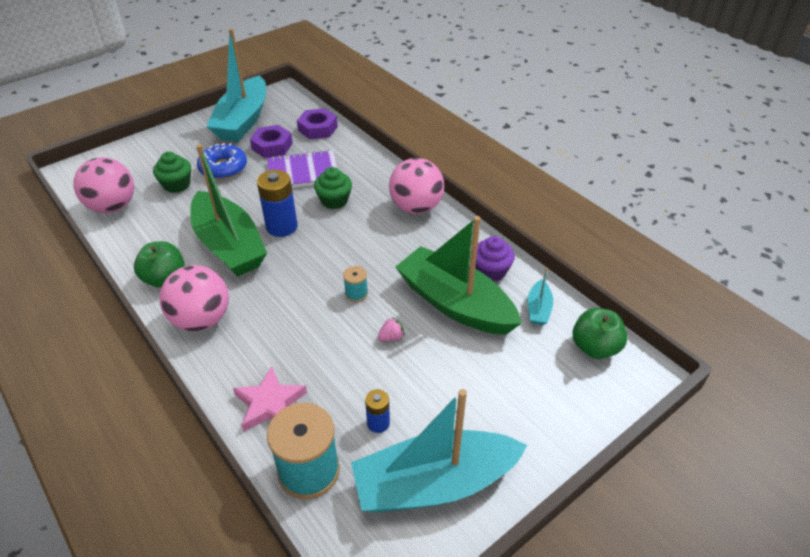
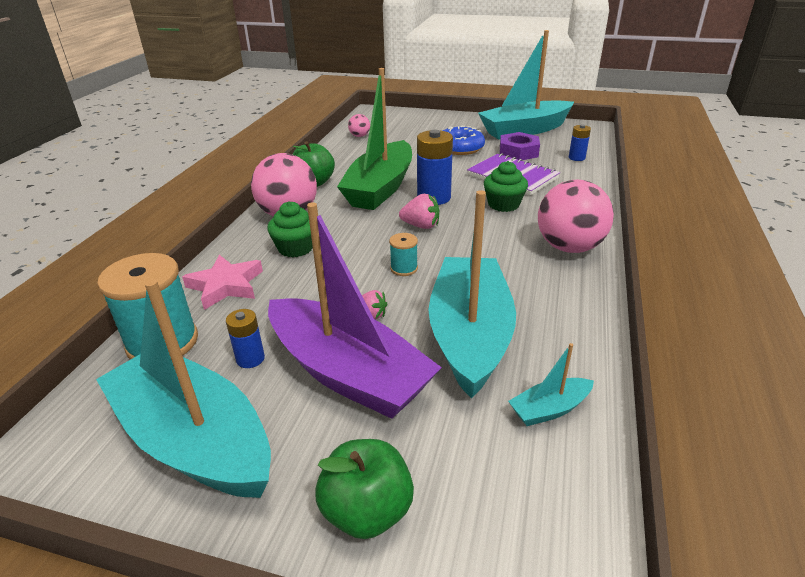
camera: 55 degrees right, 10 degrees down
pink ball [74,157,134,213] -> pink ball [348,114,370,137], size x0.46
green cupcake [153,152,191,193] -> green cupcake moved to [267,202,313,258]
purple nut [297,108,338,139] -> blue battery [569,125,591,161]
green boat [395,216,522,335] -> turquoise boat [428,190,516,399]
purple cupcake [475,236,515,281] -> none
green apple [573,308,628,359] -> green apple moved to [315,439,414,539]
none -> purple boat [268,202,442,419]
none -> pink strawberry [399,194,439,229]

